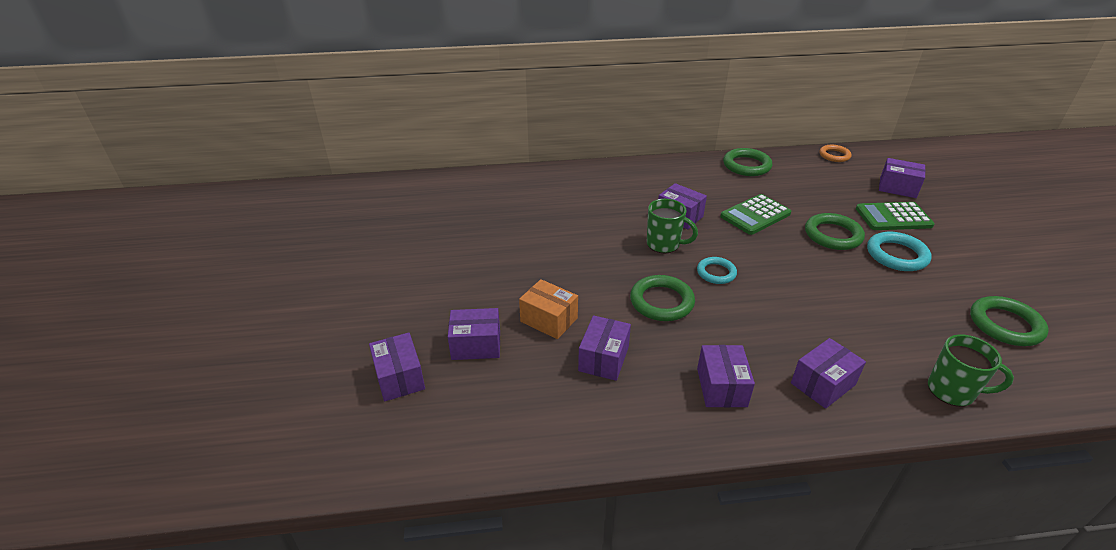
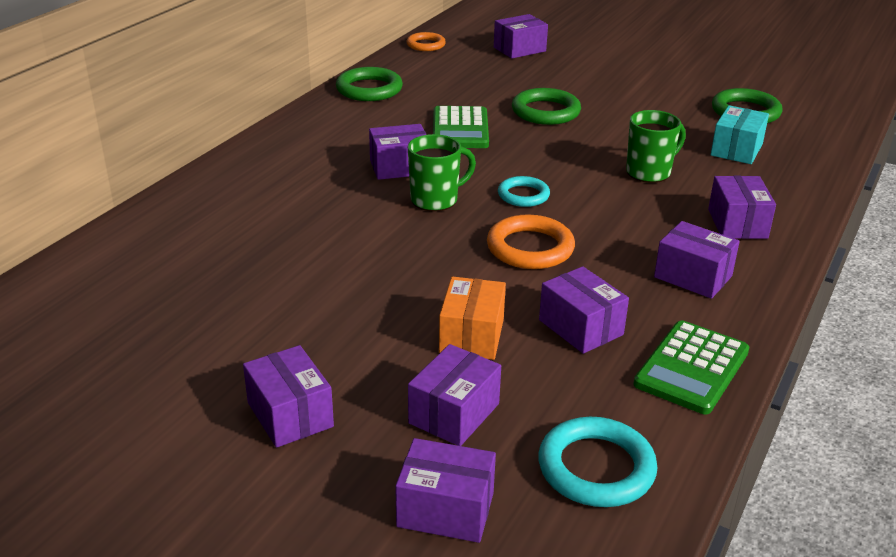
camera: 55 degrees left, 5 degrees down
orange box [519,279,578,339] -> orange box turned 60 degrees counterclockwise [439,276,506,360]
green ring [630,275,695,321] -> orange ring [487,215,575,269]
green calculator [856,202,935,230] -> green calculator moved to [633,321,749,414]
turquoise ring [867,232,932,271] -> turquoise ring moved to [538,417,658,507]
green mug [928,334,1014,407] -> green mug moved to [626,110,686,183]
none -> purple box [243,345,334,448]
none -> turquoise box [711,105,769,164]

